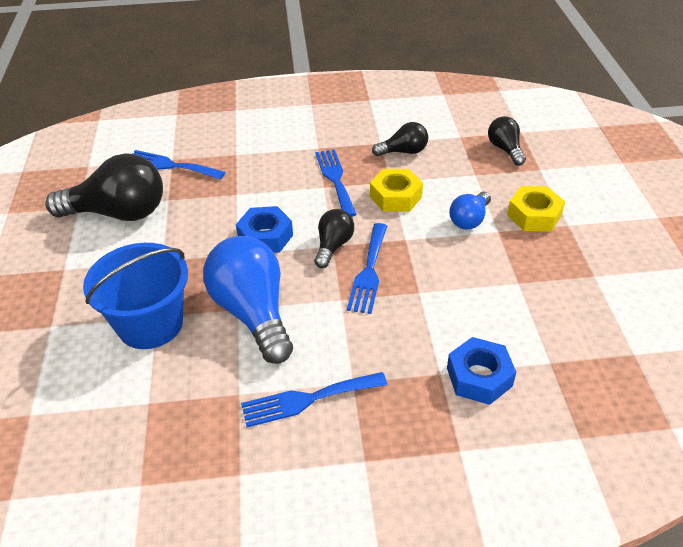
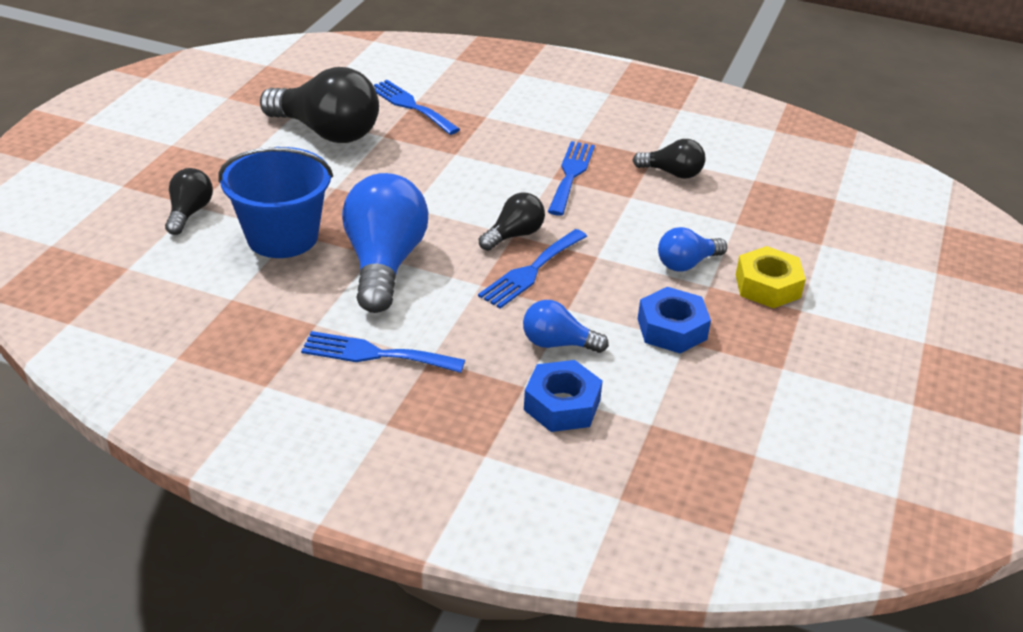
camera: 25 degrees right, 5 degrees down
blue nut [236,206,293,253] -> blue nut moved to [638,287,711,354]
yellow nut [370,169,423,212] -> none
black light bulb [488,116,526,166] -> black light bulb moved to [165,168,213,235]
none -> blue light bulb [523,300,609,353]

